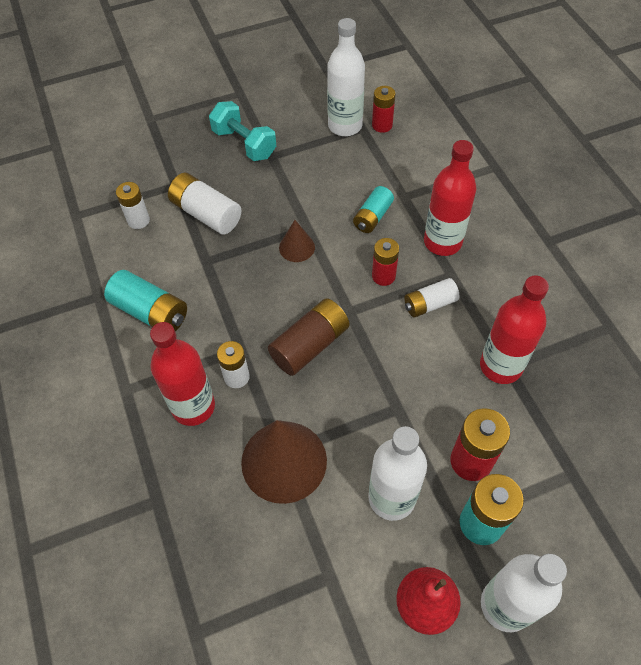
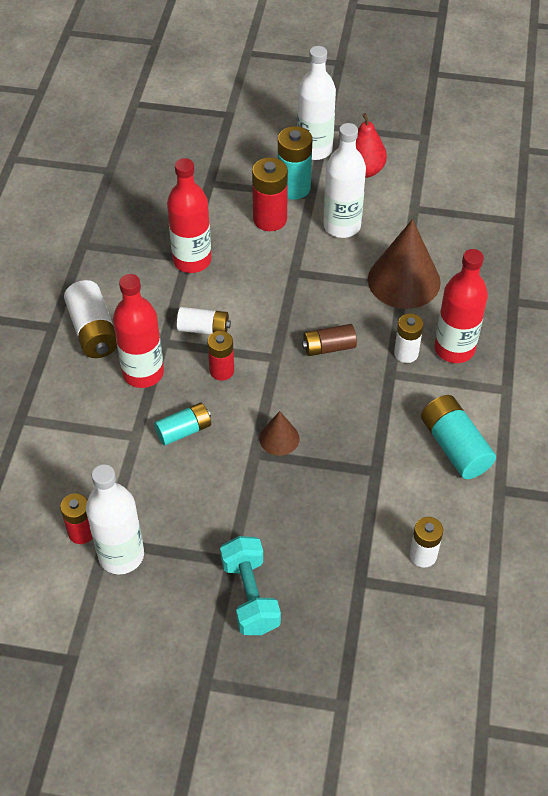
camera: 150 degrees left, 5 degrees down
white battery [168,173,241,234] -> white battery moved to [64,280,117,358]
brown battery [268,298,350,376] -> brown battery [302,324,357,356], size x0.66

